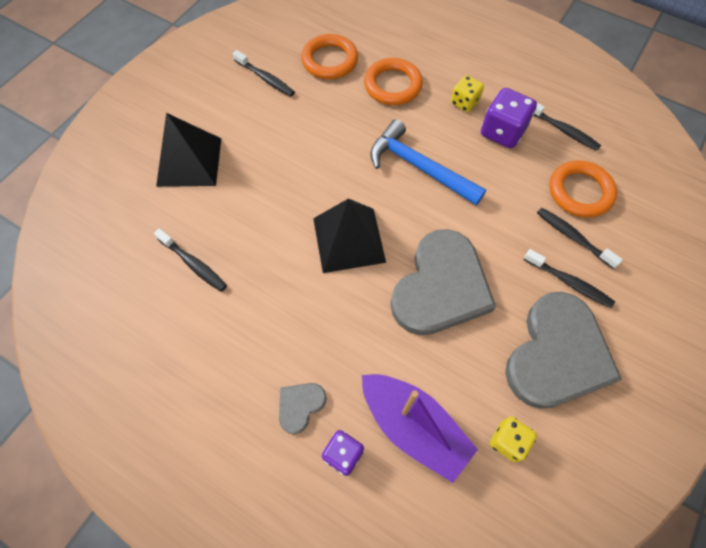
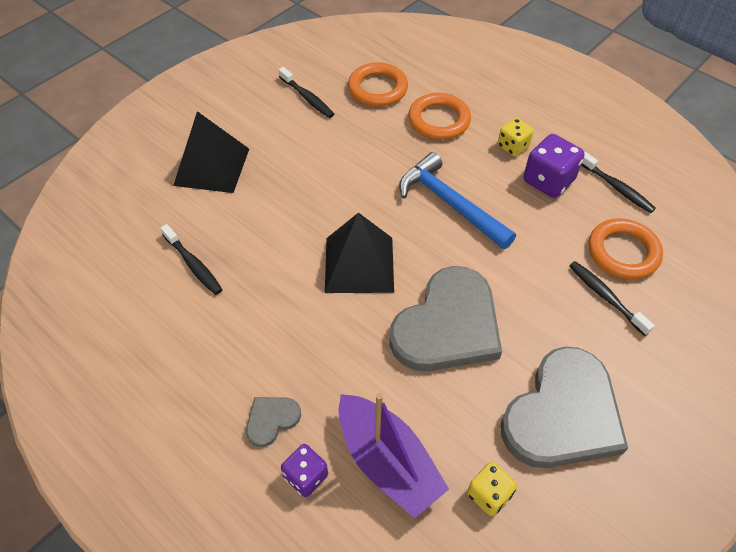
camera: 10 degrees right, 10 degrees down
black toothbrush [523,249,615,308] -> none

